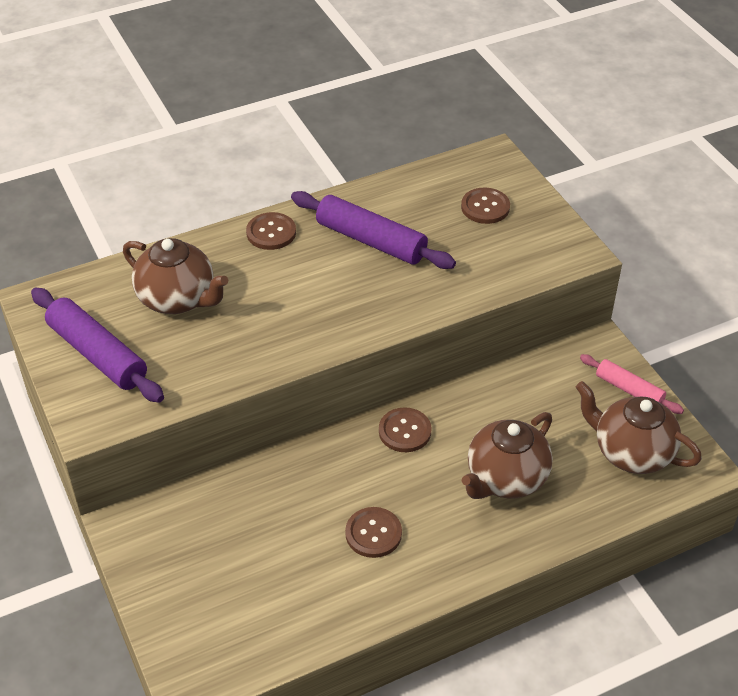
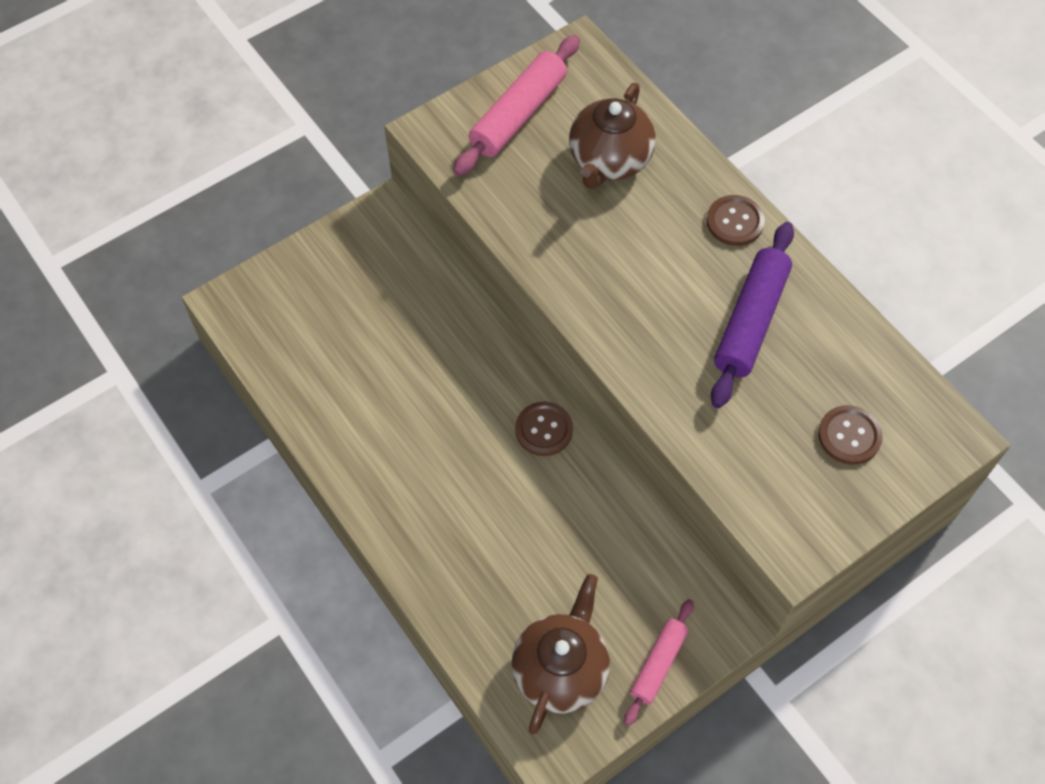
camera: 80 degrees right, 15 degrees up
purple rolling pin [31,288,164,403] -> pink rolling pin [453,35,580,176]
brown button [345,507,402,558] -> none
brown teapot [462,412,553,499] -> none

